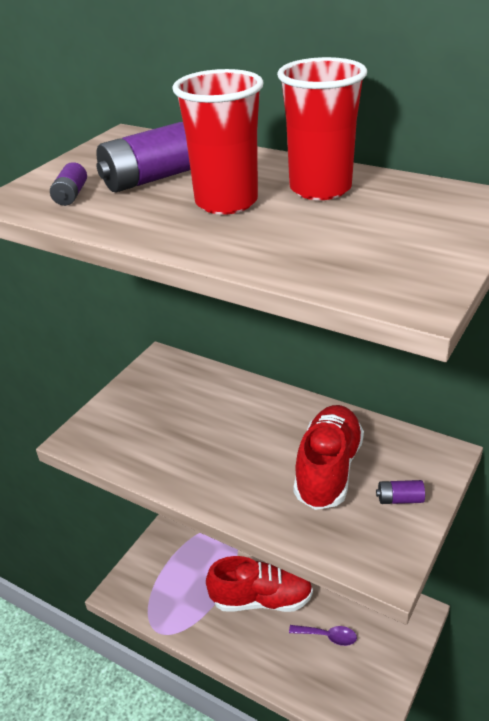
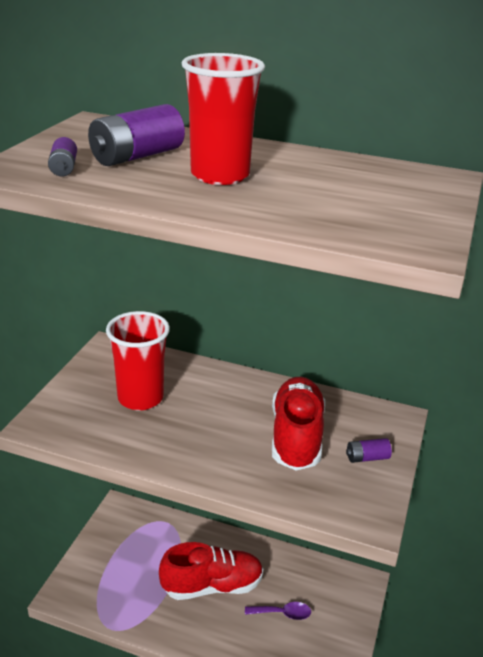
camera: 15 degrees left, 5 degrees down
red cup [277,57,367,200] -> red cup moved to [106,311,170,410]

